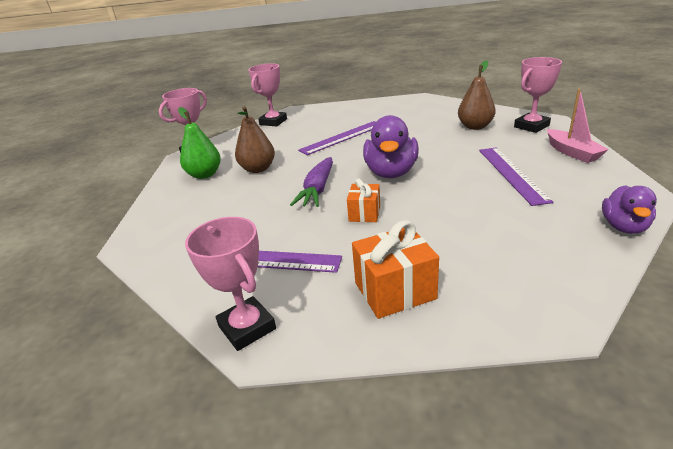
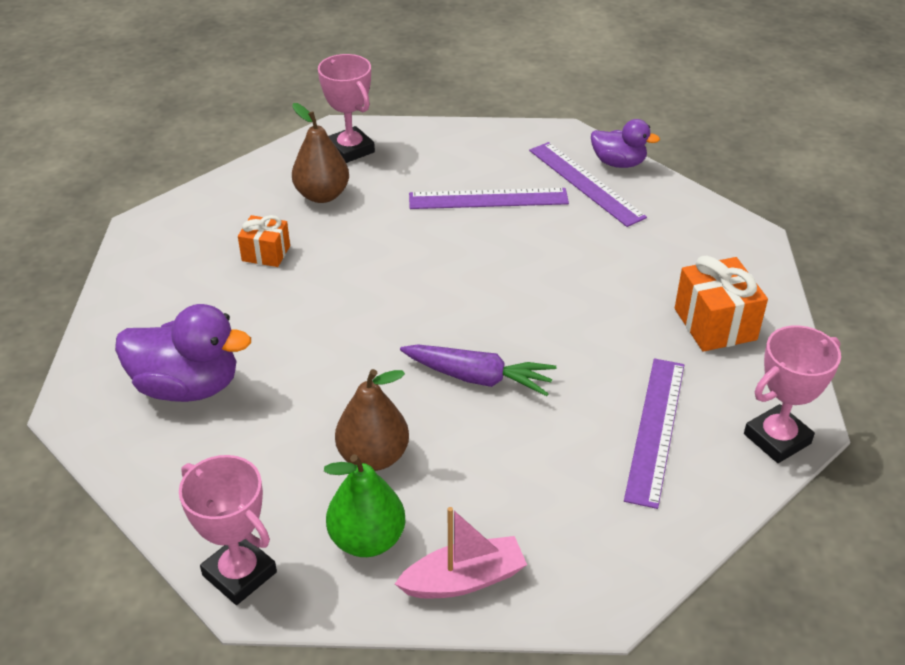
camera: 90 degrees left, 10 degrees up
pink trophy [248,63,287,126] -> none
purple ruler [298,121,375,155] -> purple ruler moved to [529,142,647,227]
orange gift [347,178,380,222] -> orange gift moved to [238,215,290,267]
purple duck [363,115,419,178] -> purple duck moved to [115,304,251,402]
pink boat [547,89,609,163] -> pink boat moved to [395,507,527,598]

